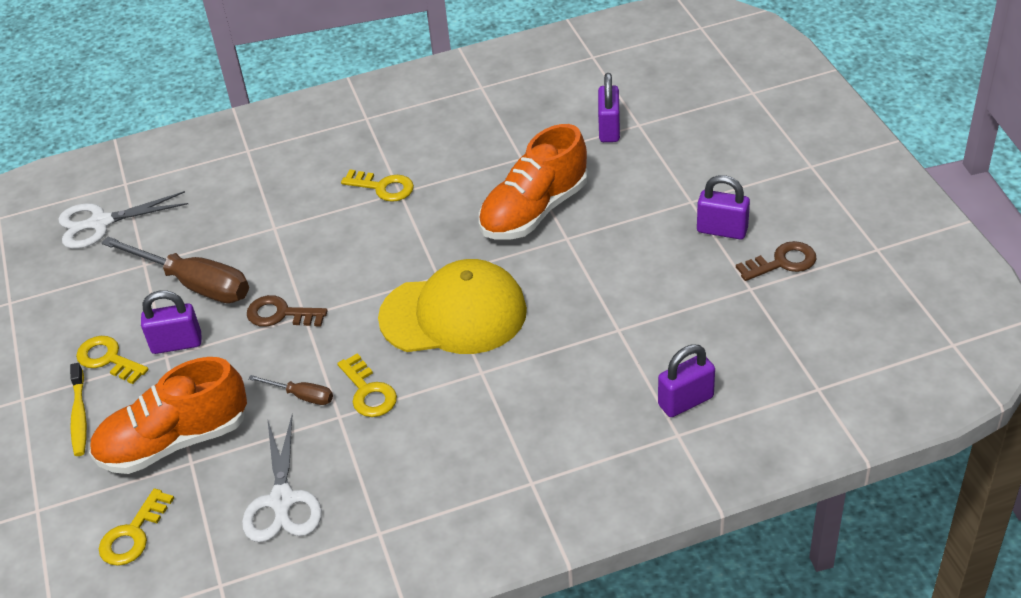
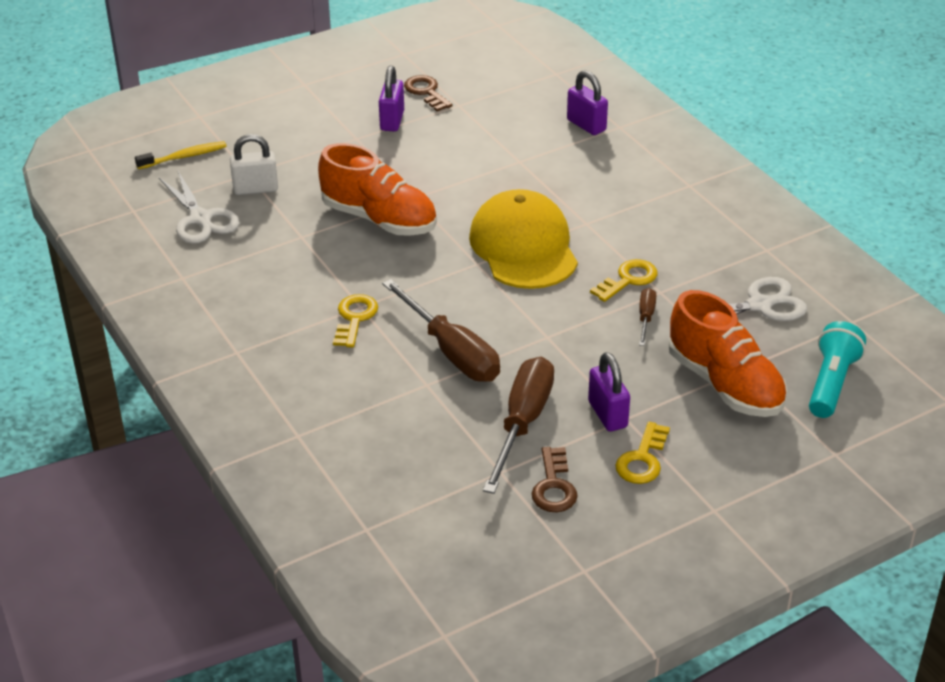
camera: 105 degrees left, 5 degrees down
white scissors [58,191,188,249] -> white scissors moved to [159,171,239,244]
yellow toothbrush [70,363,87,456] -> yellow toothbrush moved to [135,141,227,169]
yellow key [99,488,174,566] -> turquoise flashlight [809,321,866,418]
brown key [247,295,328,327] -> brown key moved to [532,447,578,512]
purple padlock [598,73,620,142] -> white padlock [230,134,278,195]
none -> brown screwdriver [382,279,500,382]

